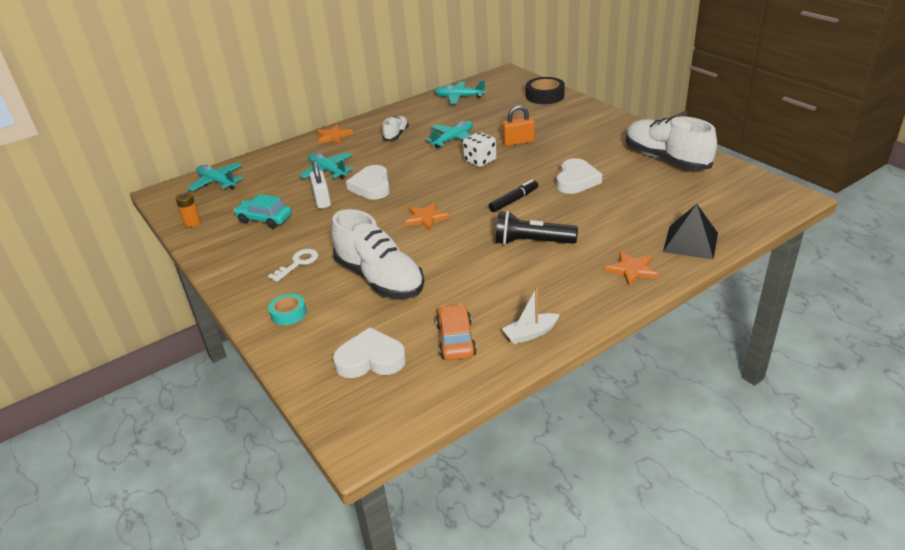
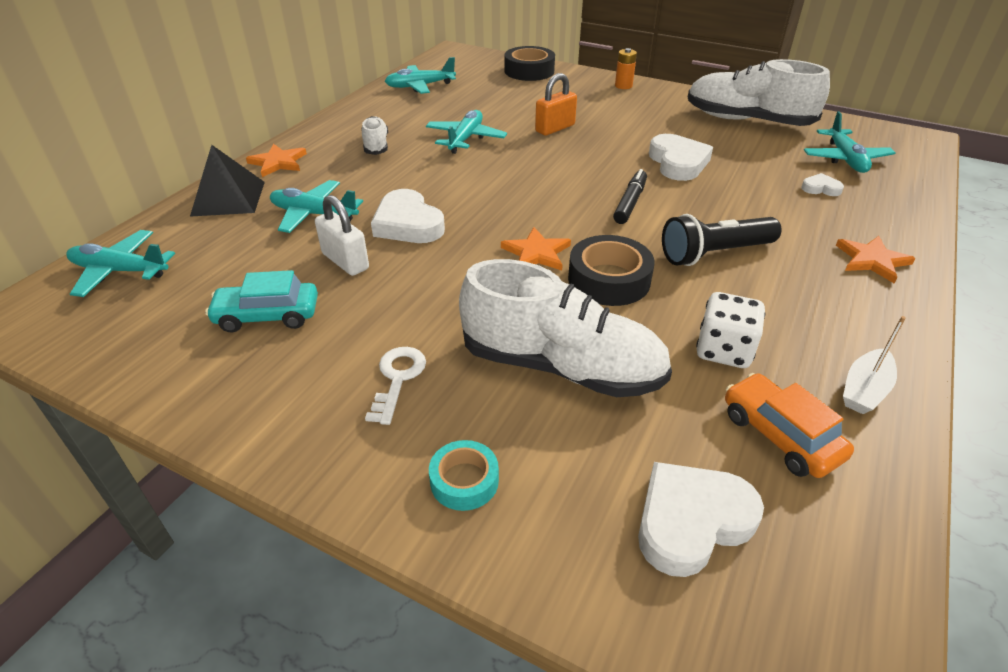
camera: 30 degrees left, 5 degrees up
orange battery [175,193,201,227] -> orange battery moved to [615,48,637,89]
white dice [463,132,496,167] -> white dice moved to [696,292,765,368]
black pyramid [663,204,718,260] -> black pyramid moved to [190,145,265,217]
none -> black tape [568,235,654,306]
none -> white heart [801,173,844,196]
none -> turquoise plane [804,111,896,173]

